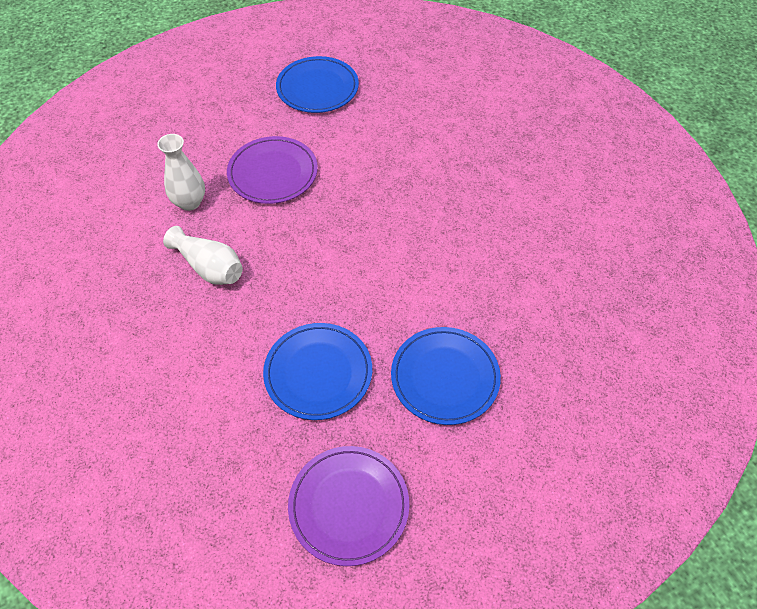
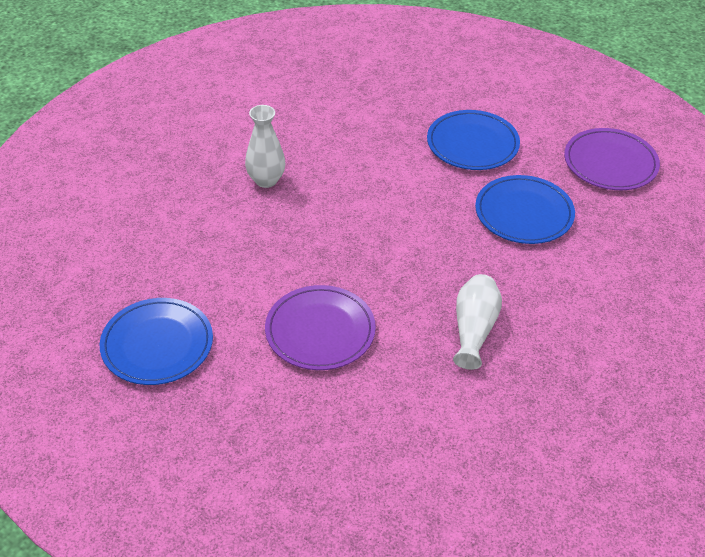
camera: 115 degrees left, 10 degrees down
white vase [157,134,205,211] -> white vase moved to [245,105,285,188]

